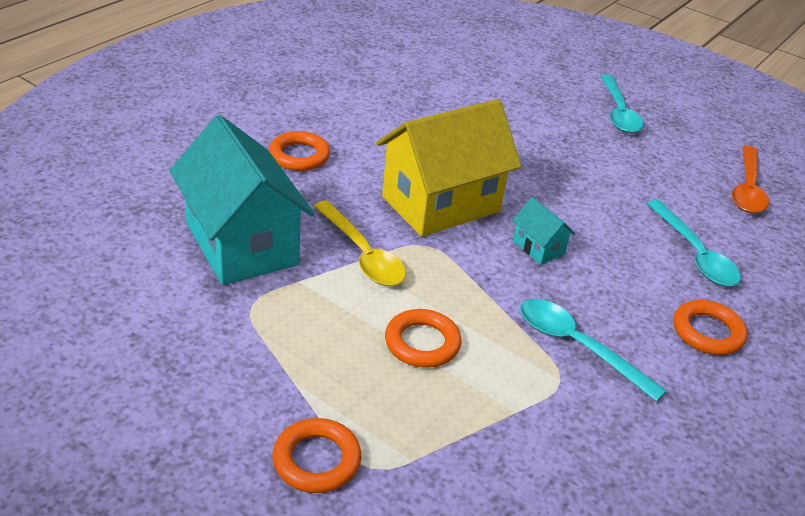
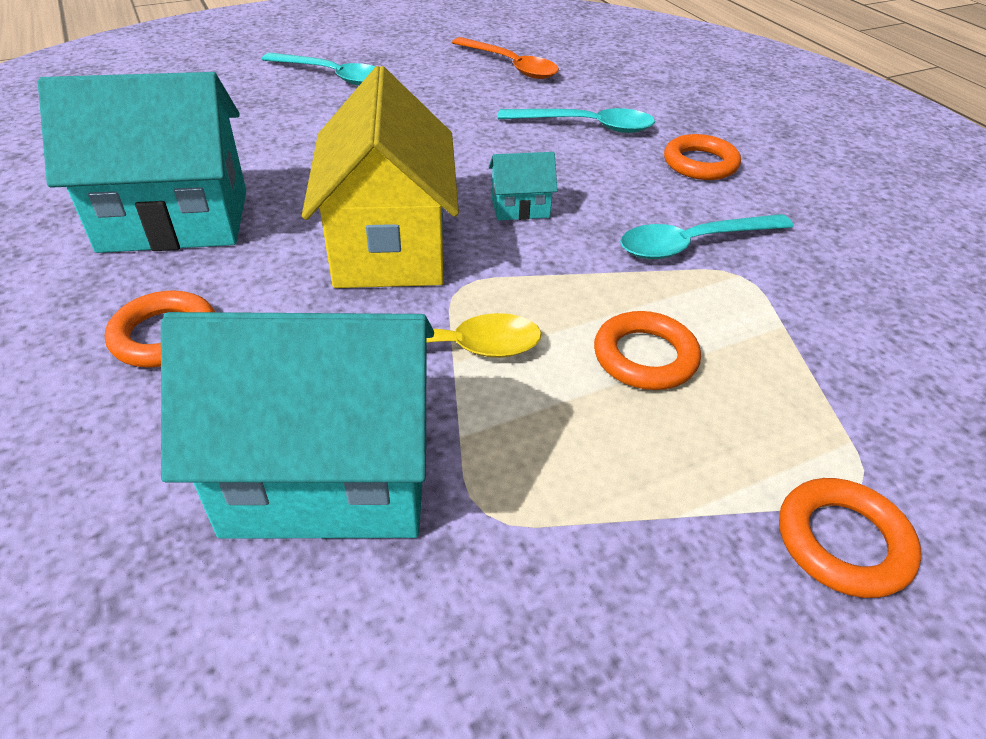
camera: 60 degrees left, 5 degrees up
none -> turquoise house [38,72,246,253]

